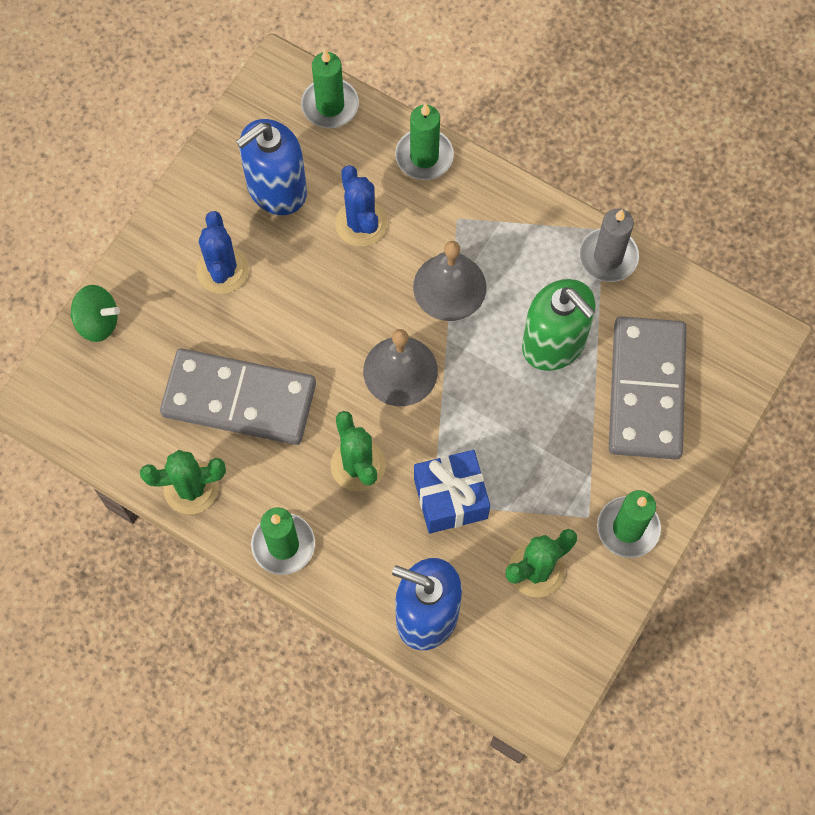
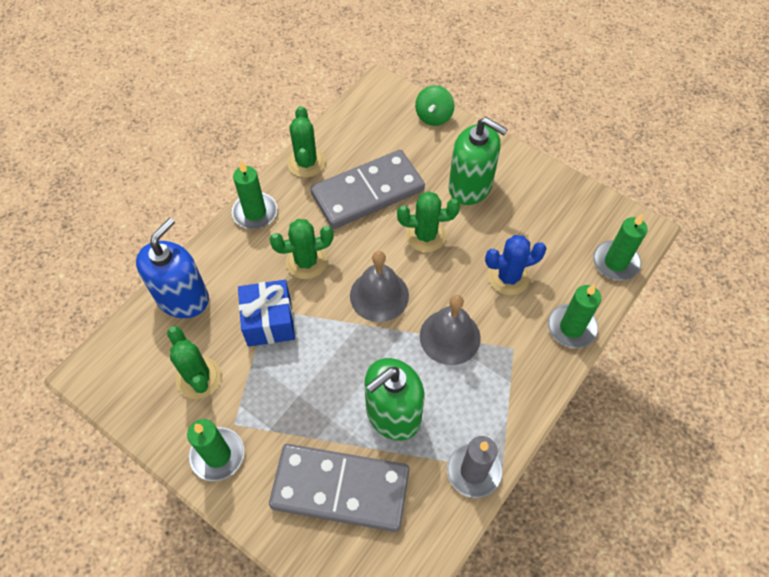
camera: 95 degrees right, 10 degrees down
grey domino [160,348,316,445] -> grey domino turned 45 degrees clockwise [310,150,425,229]
blue cactus [196,211,249,294] -> green soap dispenser [449,117,508,205]
blue soap dispenser [236,119,307,215] -> none
none -> green cactus [397,191,460,252]

